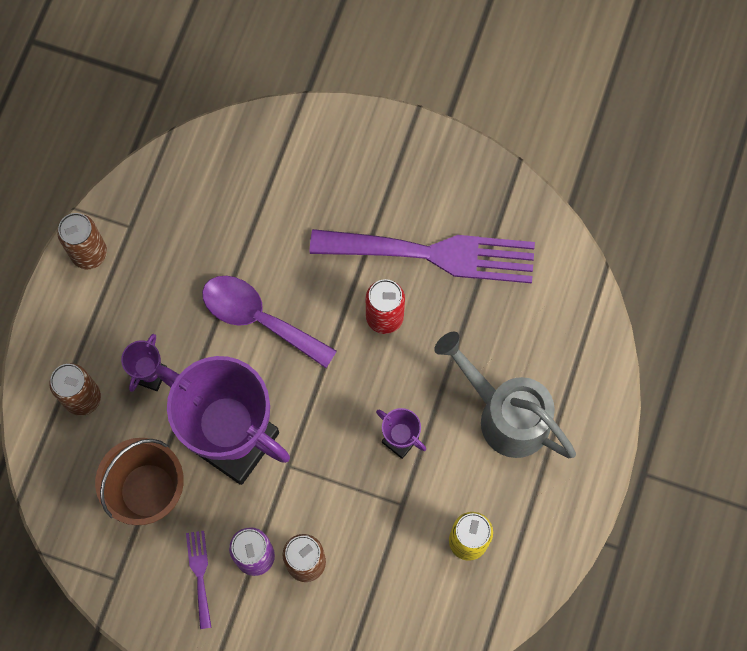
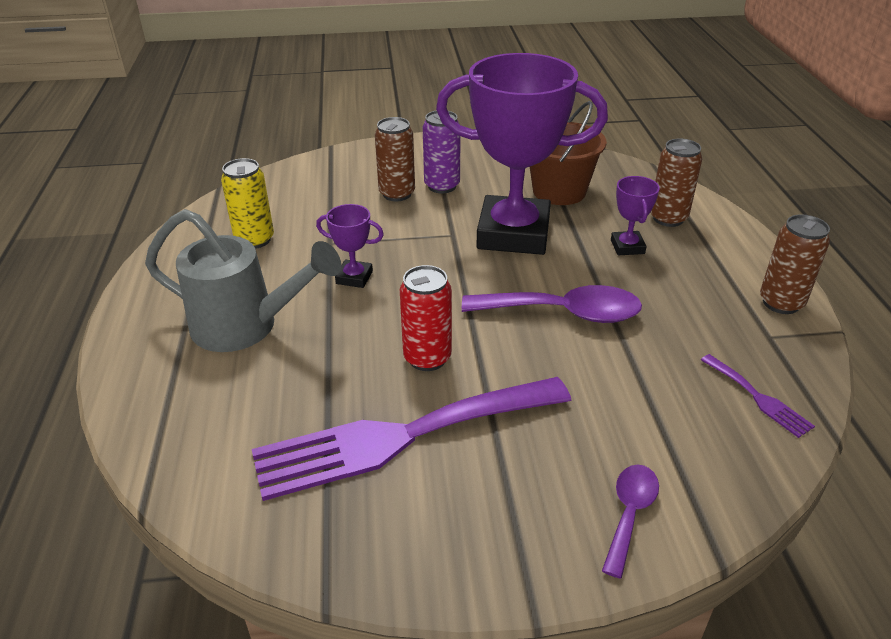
camera: 155 degrees right, 35 degrees down
purple fork [186,531,212,629] -> purple fork moved to [701,354,815,438]
none -> purple spoon [602,465,659,578]

